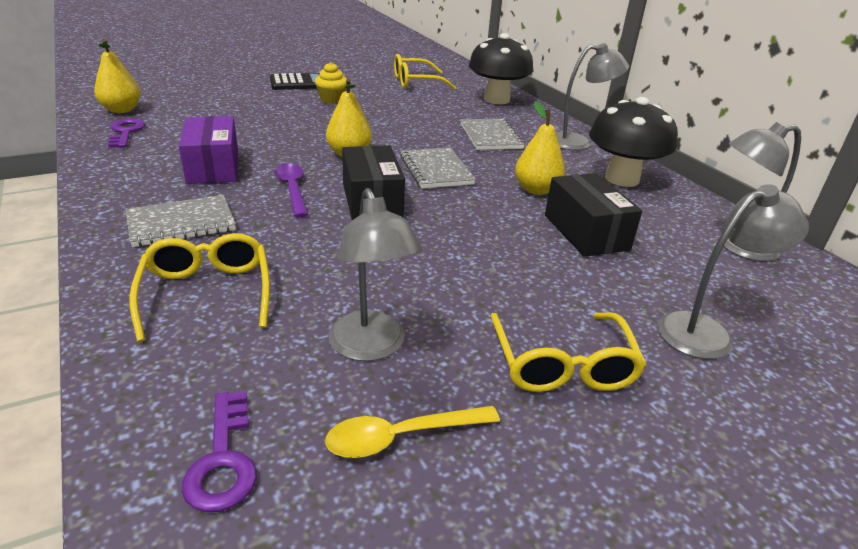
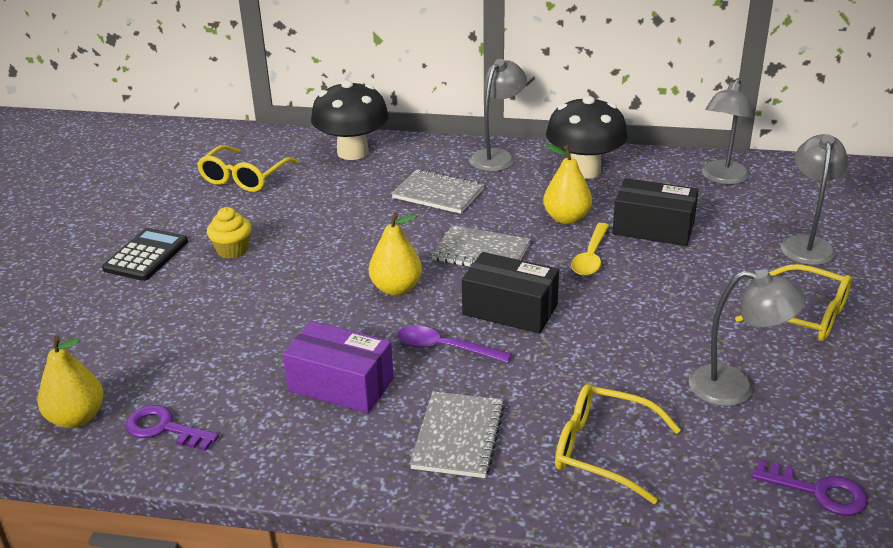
camera: 50 degrees left, 0 degrees up
yellow spoon [325,406,500,458] -> yellow spoon moved to [571,223,609,276]

